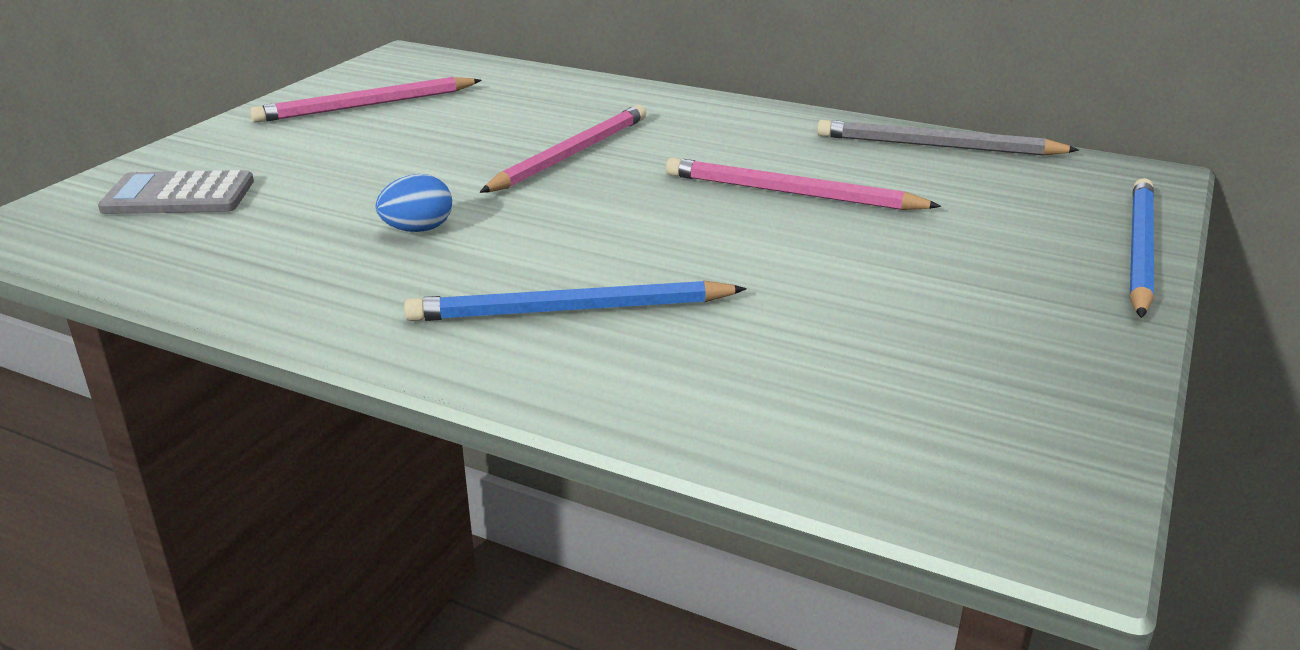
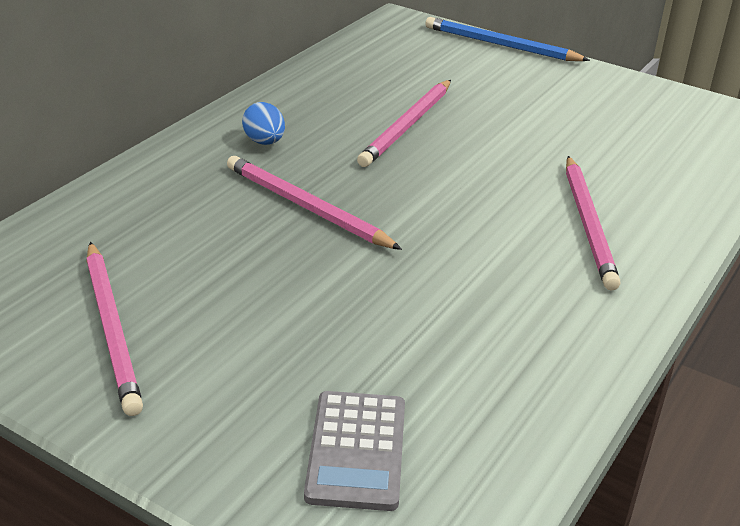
camera: 85 degrees left, 5 degrees up
blue egg [376,174,452,232] -> blue egg moved to [242,102,285,145]
blue pencil [404,280,747,321] -> pink pencil [566,156,621,291]
grey pencil [817,120,1079,155] -> none

